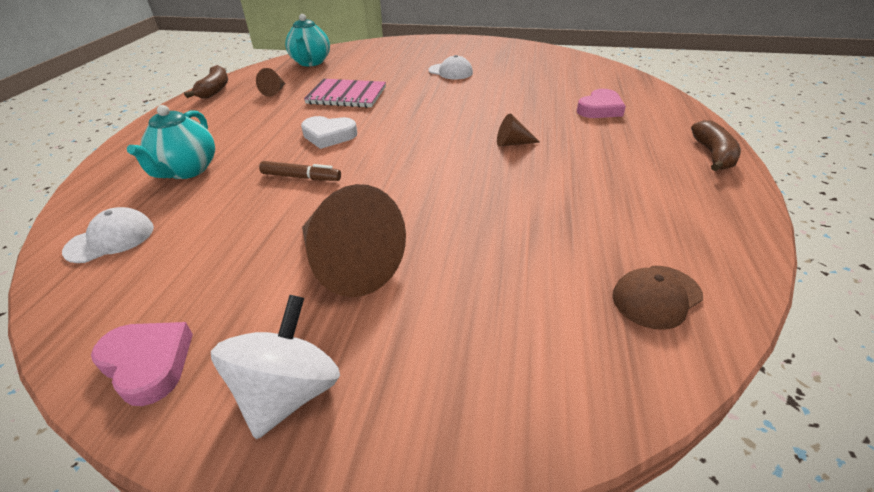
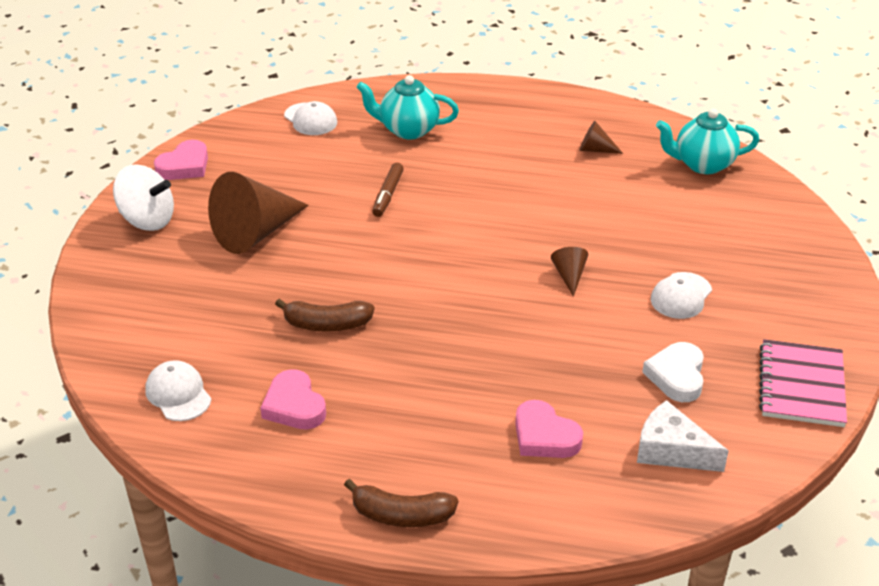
camera: 90 degrees right, 0 degrees up
brown banana [184,65,228,98] -> brown banana moved to [275,299,374,332]
white heart [301,116,357,149] -> white heart moved to [642,342,704,402]
pink notebook [304,79,386,108] -> pink notebook moved to [759,339,847,427]
brown cone [497,113,540,147] -> brown cone moved to [551,247,588,297]
brown cap [612,266,703,330] -> white cap [145,360,211,421]
none -> pink heart [260,369,326,430]
none -> white cheese [637,400,729,472]

